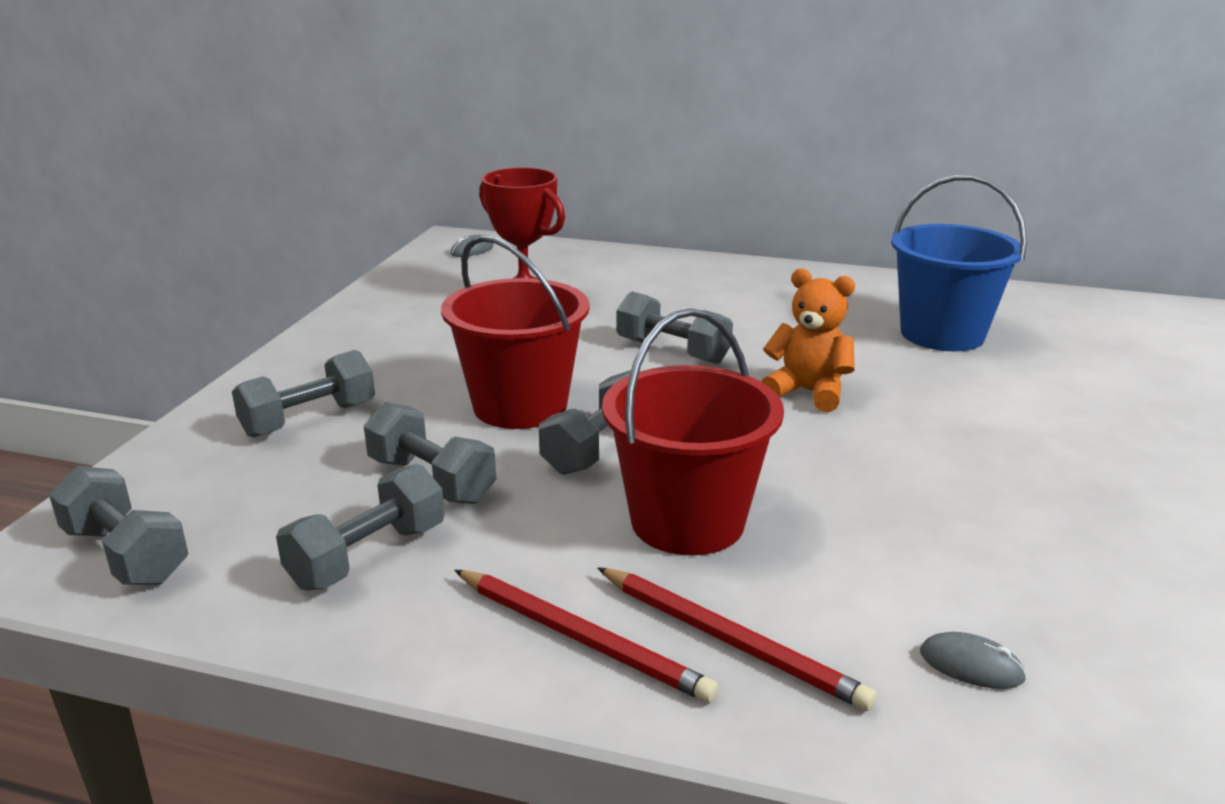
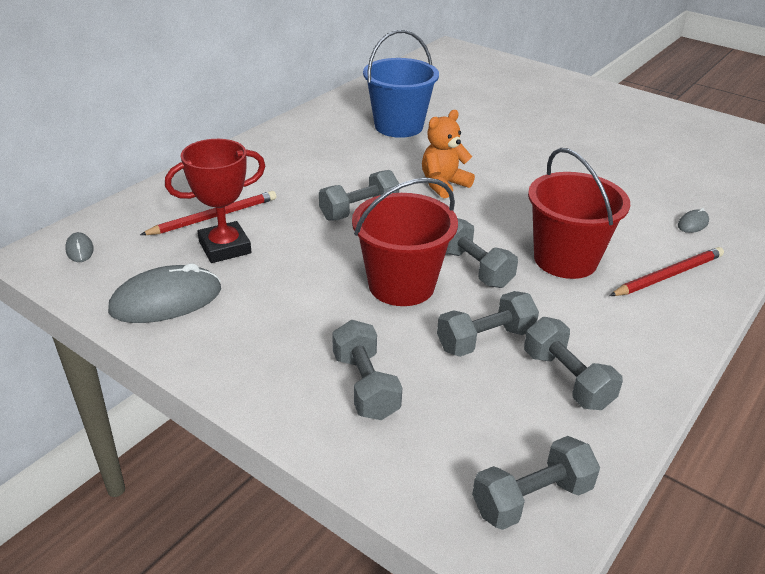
camera: 70 degrees left, 10 degrees up
red pencil [454,570,719,703] -> red pencil moved to [140,191,276,235]
none -> grey mouse [108,264,221,323]

